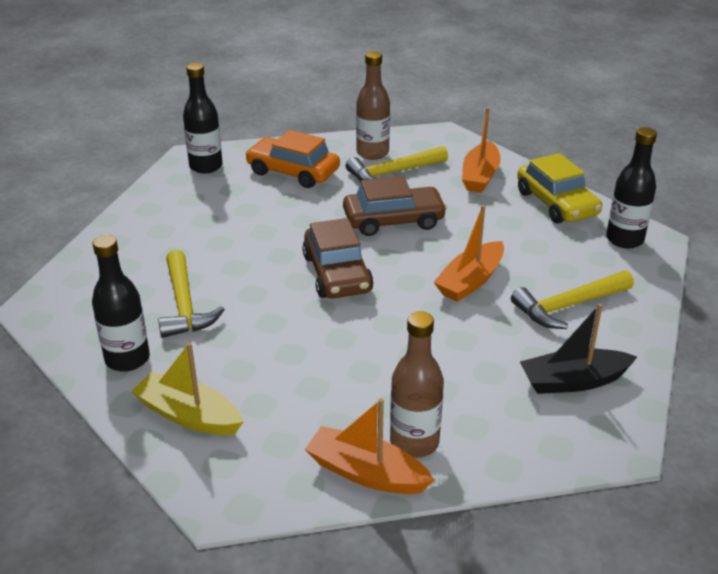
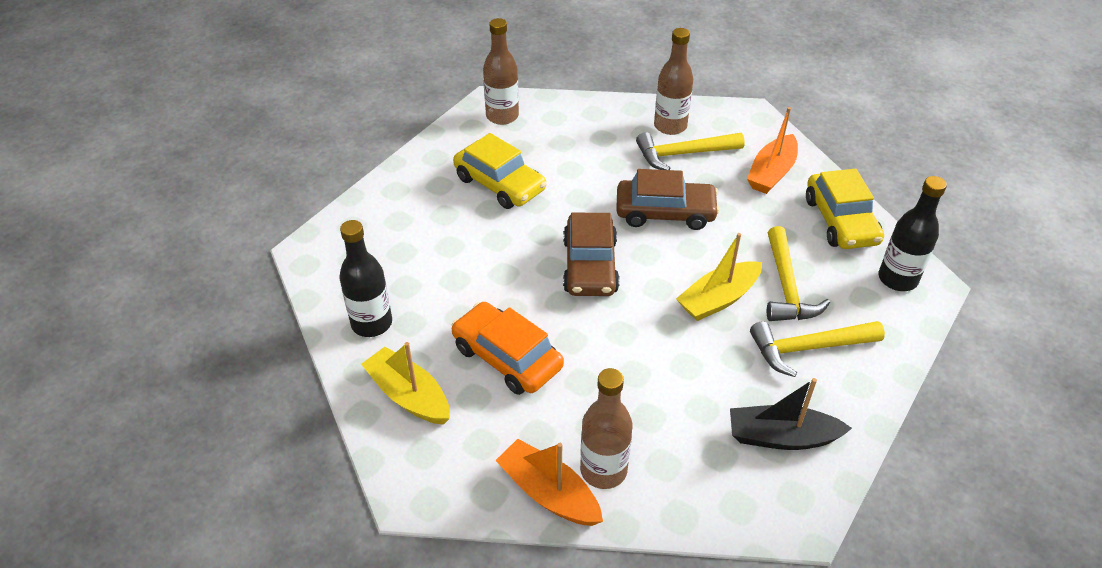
camera: 15 degrees right, 10 degrees up
yellow hammer [158,250,225,338] -> yellow hammer moved to [767,226,830,321]
black bottle [183,63,223,173] -> brown bottle [483,18,519,125]
orange car [245,130,340,188] -> orange car moved to [452,302,564,395]
orange boat [433,205,504,302] -> yellow boat [676,233,762,321]
none -> yellow car [453,133,546,209]

